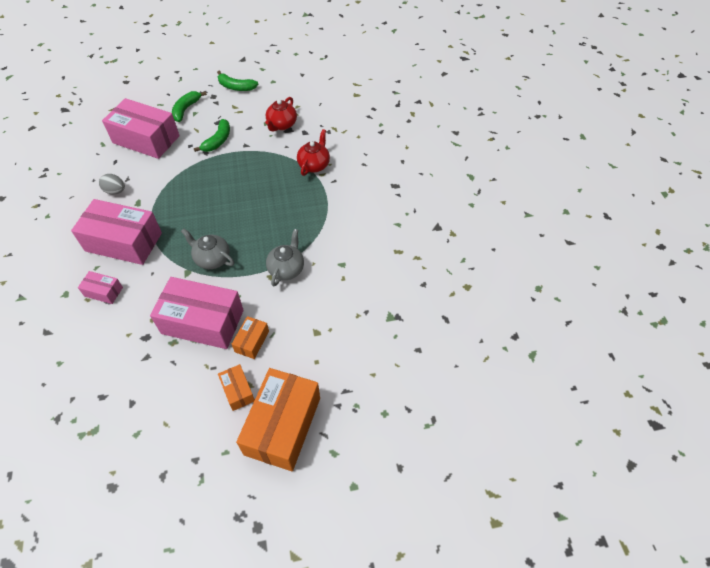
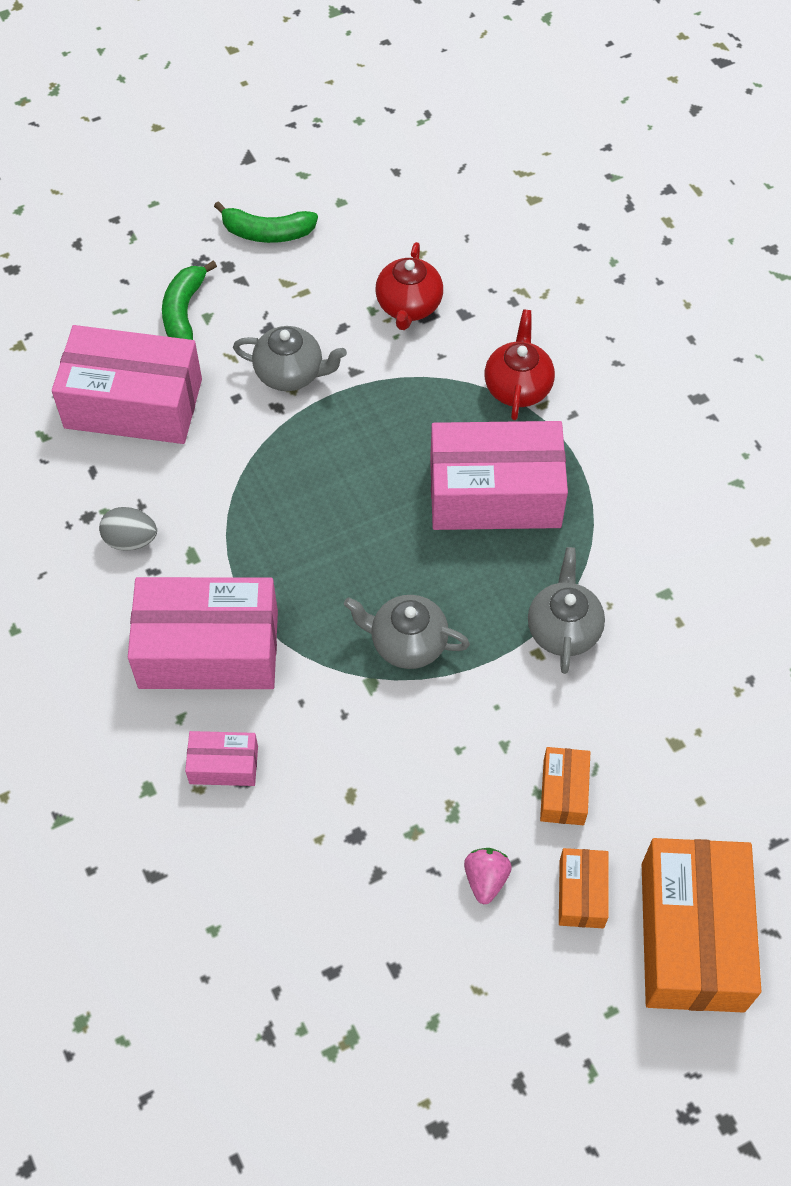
camera: 15 degrees left, 5 degrees up
pink box [150,277,244,349] -> pink box moved to [430,421,568,530]
green banana [194,119,230,152] -> grey teapot [233,326,347,391]
orange box [218,364,255,411] -> orange box turned 45 degrees clockwise [559,848,608,928]
none -> pink strawberry [464,848,512,904]

